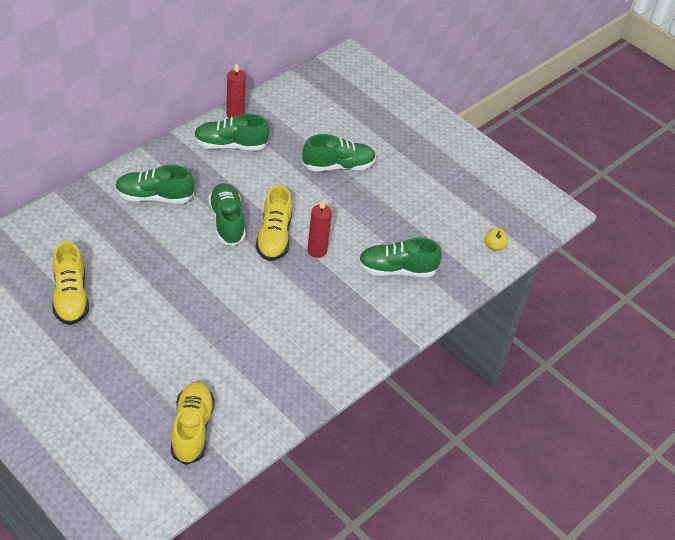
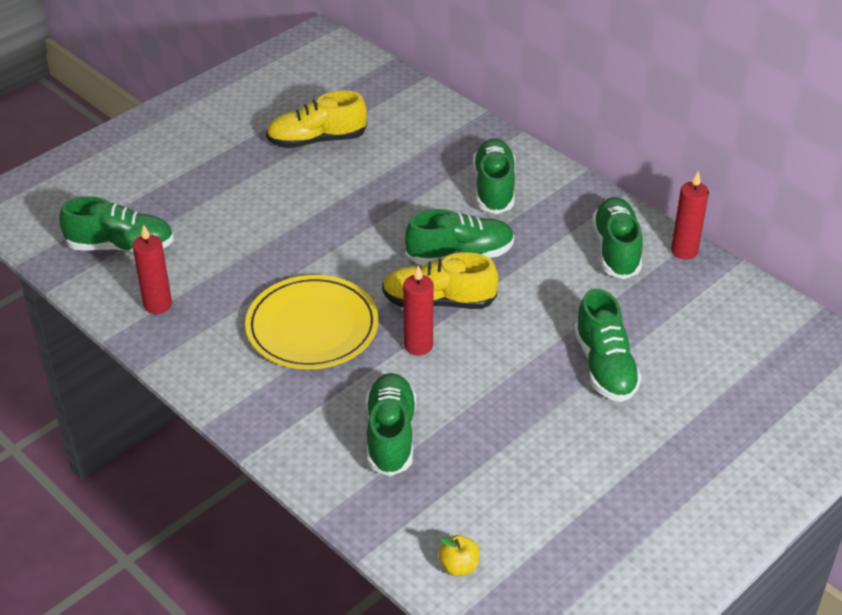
camera: 95 degrees right, 5 degrees down
yellow shoe [171,382,215,465] -> green shoe [59,196,174,253]
none -> red candle [132,224,172,314]
none -> yellow plate [245,275,379,369]

